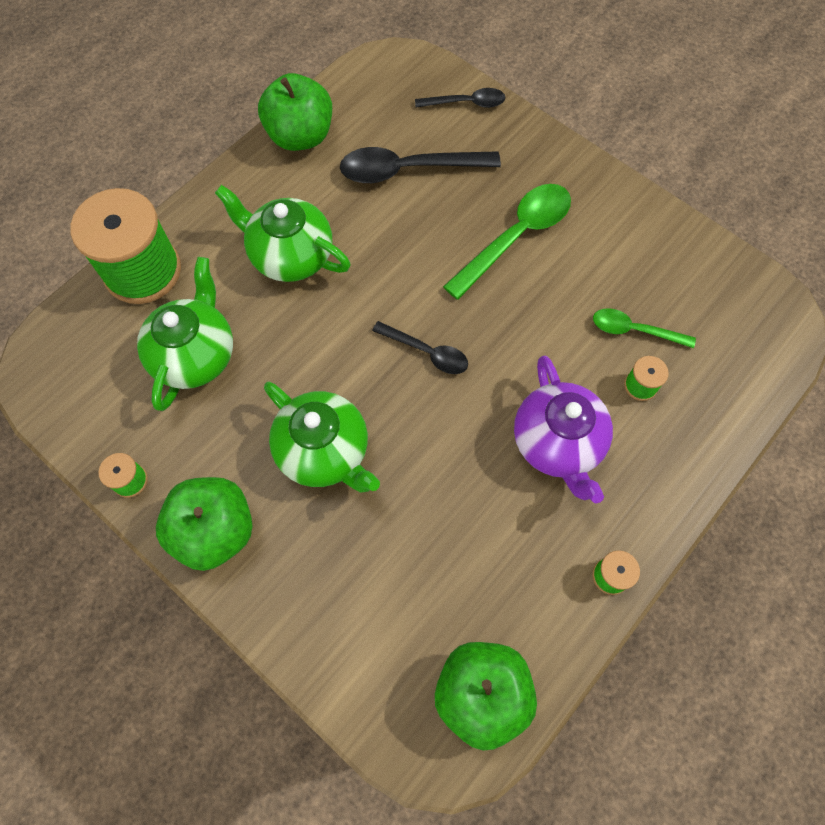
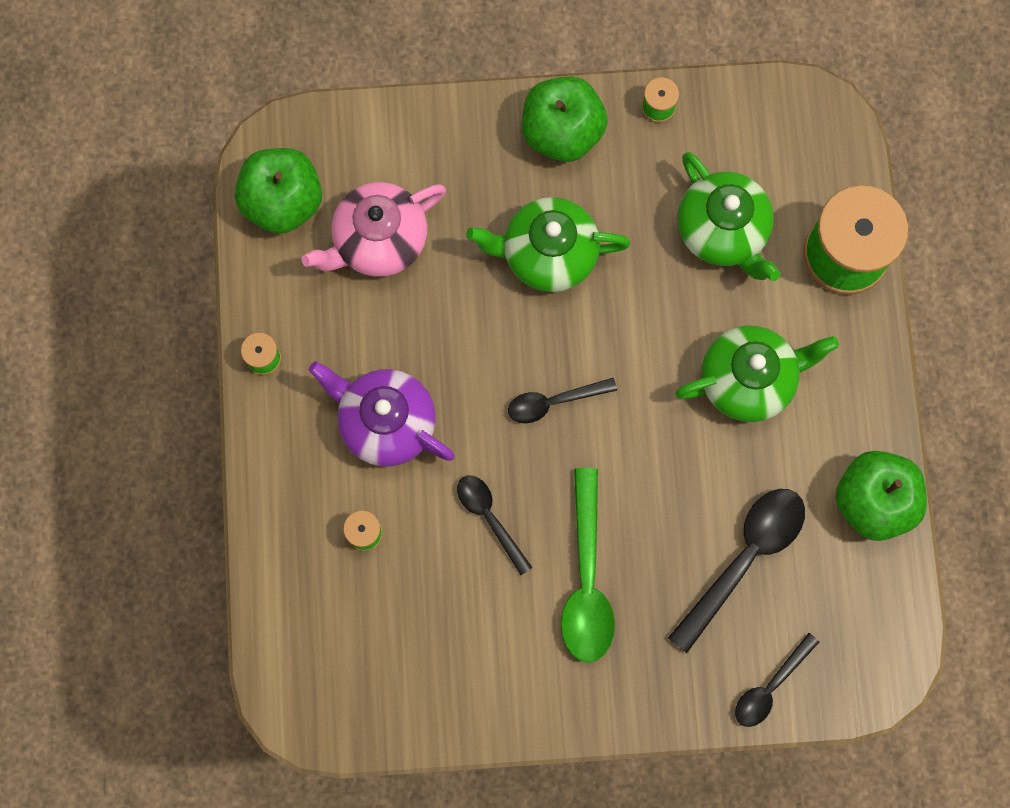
camera: 135 degrees right, 10 degrees up
green spoon [593,308,696,348] -> none
none -> pink teapot [301,182,446,277]
none -> black spoon [457,476,533,575]

